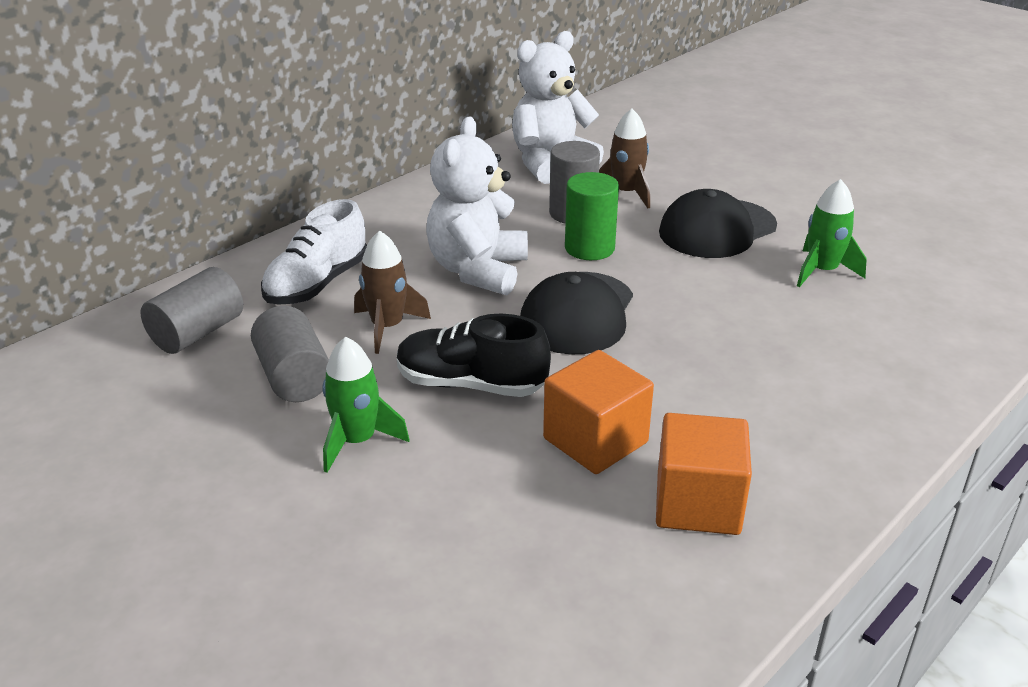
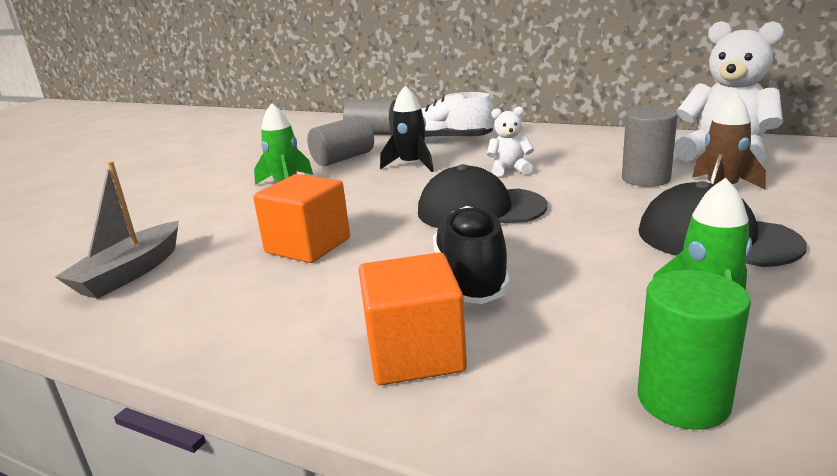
camera: 75 degrees right, 10 degrees down
brown rocket [354,230,431,354] -> black rocket [380,86,434,172]
black shoe [397,314,551,397] -> black shoe moved to [433,206,510,304]
white teddy bear [426,116,528,295] -> white teddy bear [487,106,534,177], size x0.50
green cylinder [565,172,619,260] -> green cylinder moved to [638,270,751,429]
orange cube [656,413,752,535] -> orange cube moved to [359,252,467,385]
none -> grey boat [55,161,179,299]

